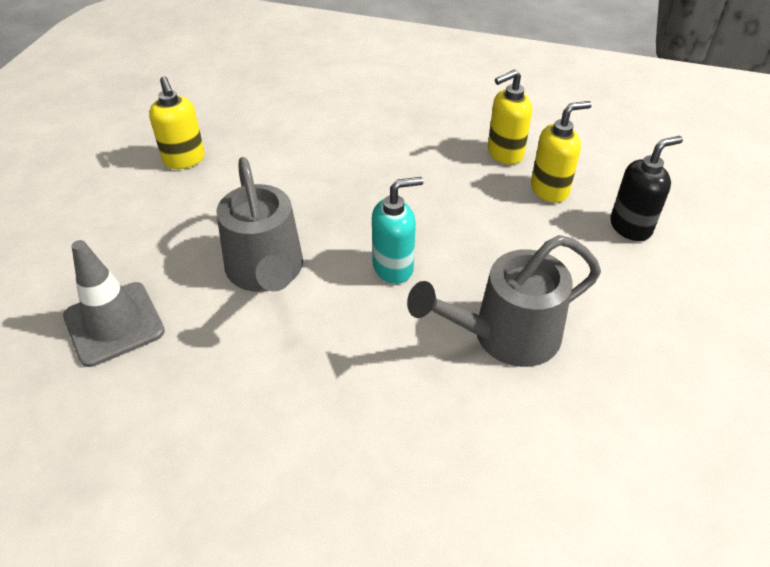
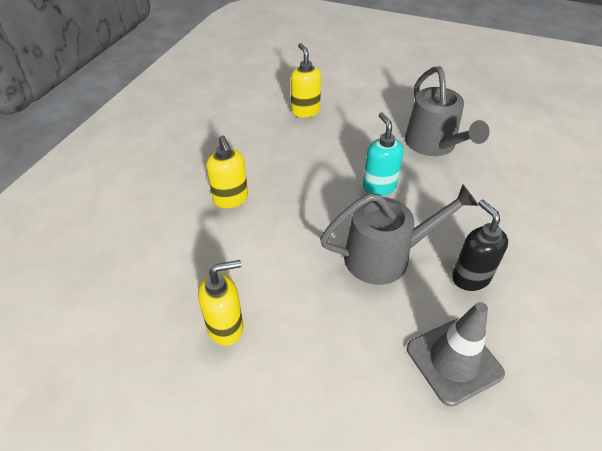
camera: 85 degrees left, 0 degrees up
yellow soap dispenser [488,69,532,165] -> yellow soap dispenser moved to [206,136,248,208]
black soap dispenser [610,136,683,241] -> black soap dispenser moved to [452,200,508,291]

